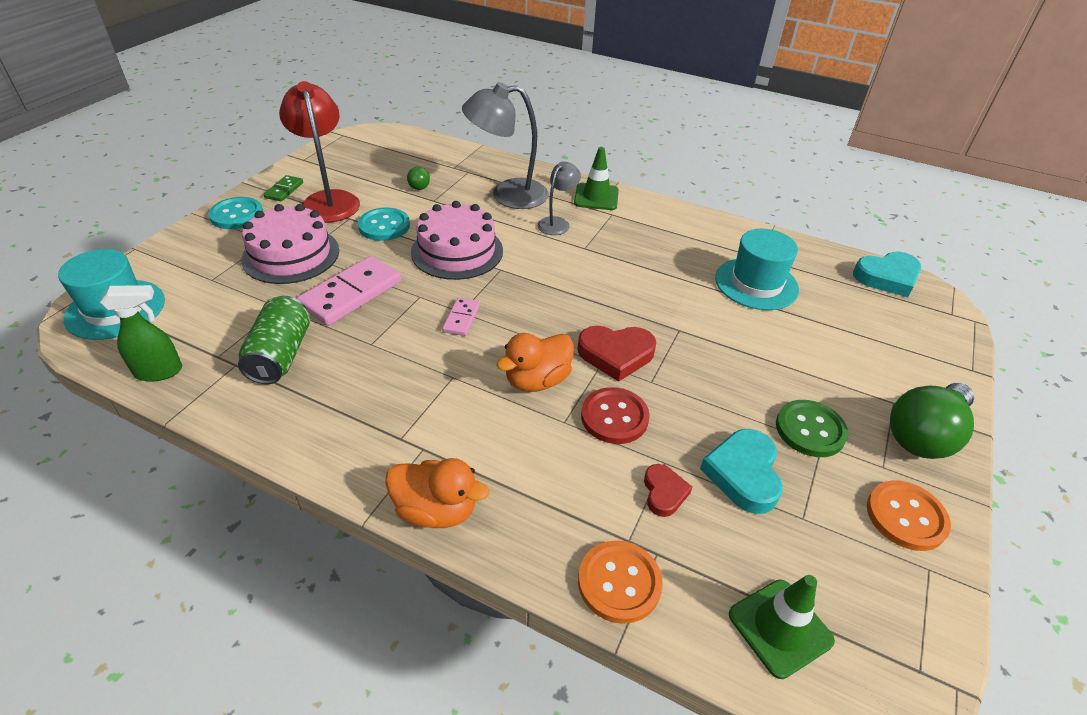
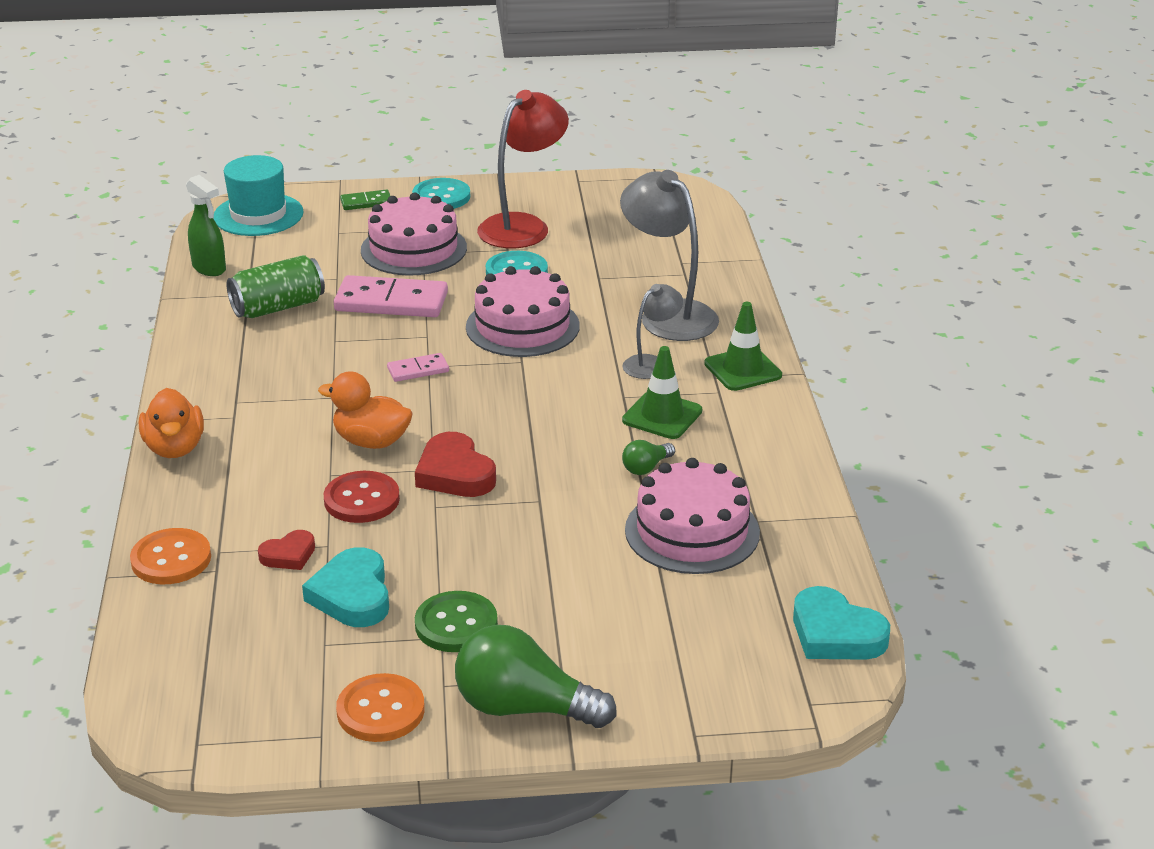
camera: 60 degrees right, 10 degrees down
green domino [264,175,303,202] -> green domino moved to [340,190,390,210]
green light bulb [407,167,430,190] -> green light bulb moved to [622,440,675,475]
grey lamp [537,162,581,235] -> grey lamp turned 45 degrees counterclockwise [623,284,683,379]
turquoise heart [700,429,783,514] -> turquoise heart turned 75 degrees counterclockwise [302,547,389,627]
turquoise hat [715,229,799,310] -> pink cake [625,458,760,574]
green traffic cone [729,575,835,679] -> green traffic cone moved to [622,346,702,439]

